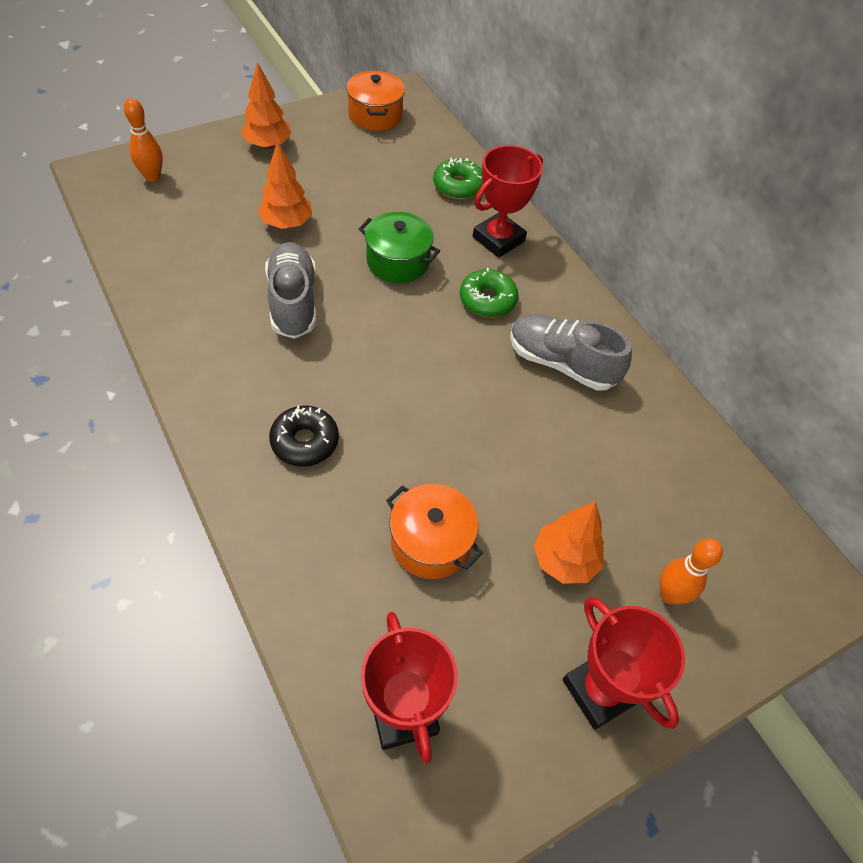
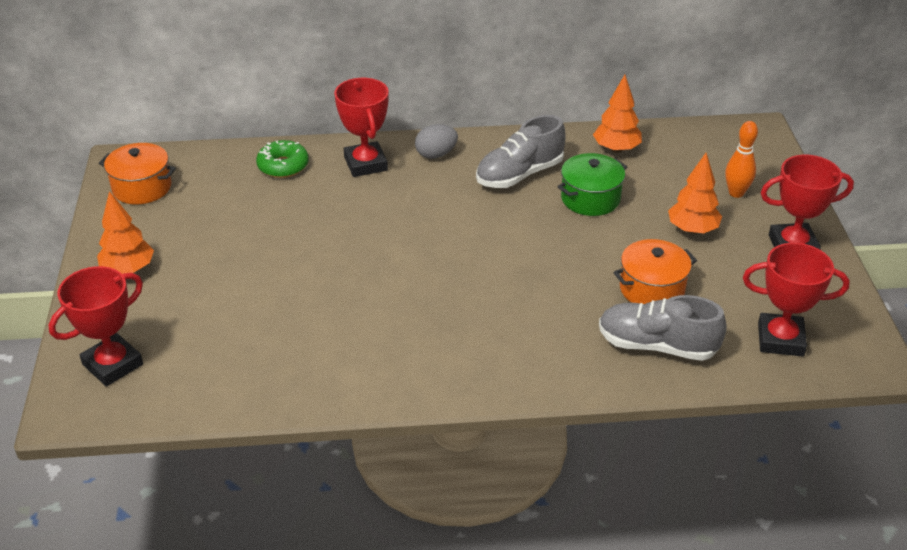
camera: 60 degrees left, 15 degrees down
orange bowling pin [124,98,163,182] -> red trophy [49,266,143,387]
orange tree [258,142,312,229] -> orange tree moved to [593,75,642,153]
grey shoe [265,242,316,339] -> grey shoe moved to [599,295,727,361]
black donut [269,405,339,467] -> none
green pot [359,211,440,283] -> green pot moved to [557,153,627,216]
green donut [460,268,518,317] -> none
none -> grey egg [415,124,458,159]

